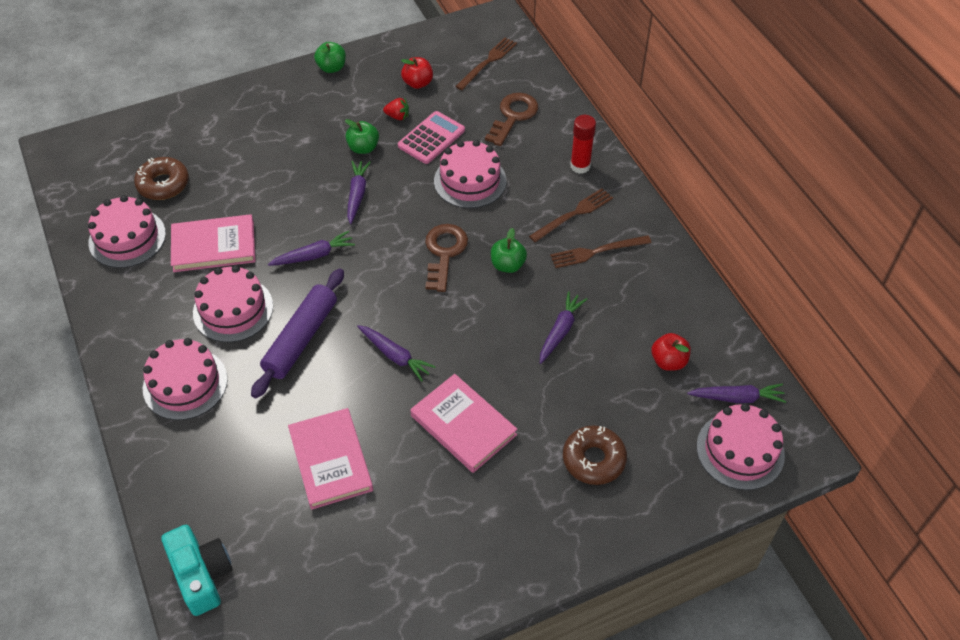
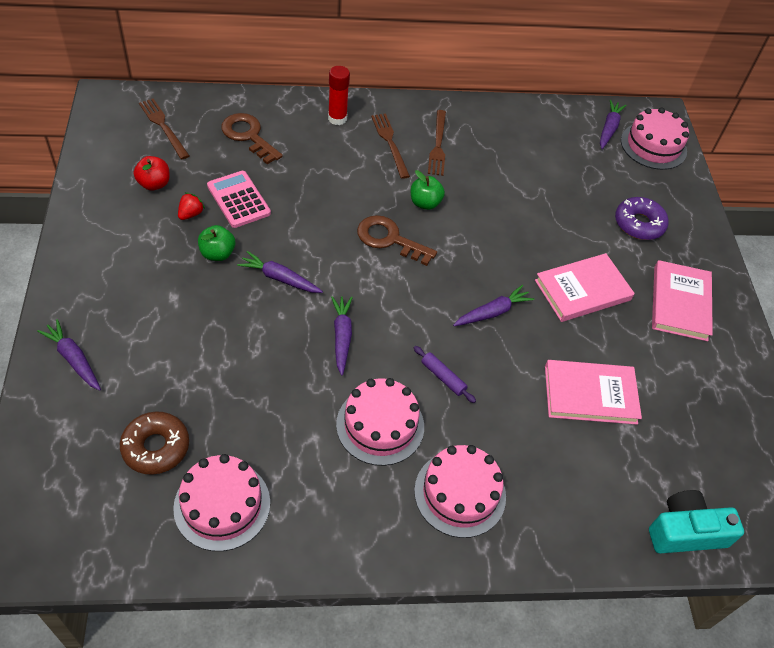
camera: 75 degrees left, 0 degrees up
pink book [171,214,255,272] -> pink book moved to [652,260,713,341]
purple rolling pin [251,269,344,399] -> purple rolling pin [414,346,476,403], size x0.48
green apple [314,42,346,73] -> none
pink cake [434,140,506,208] -> none
purple carrot [540,291,587,364] -> purple carrot moved to [37,319,101,391]
brown donut [563,425,627,485] -> purple donut [615,197,669,240]
red apple [651,333,691,371] -> none

